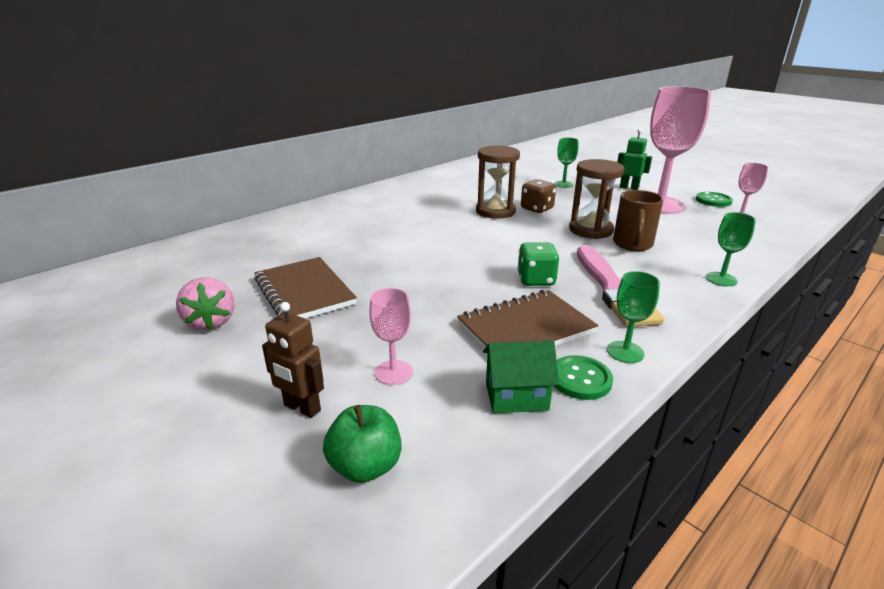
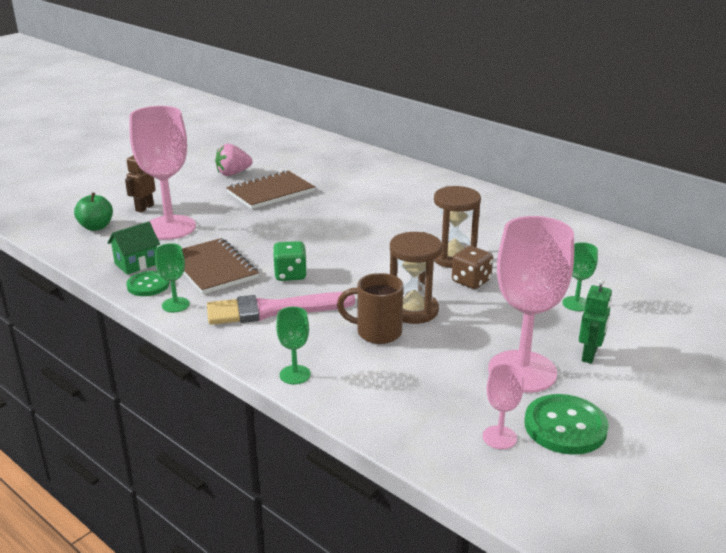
camera: 85 degrees right, 0 degrees up
pink goblet [369,288,413,385] -> pink goblet [129,106,196,240], size x2.21
green house [483,340,559,413] -> green house turned 60 degrees clockwise [108,221,160,275]
green button [696,192,733,207] -> green button [524,394,609,455], size x1.52

